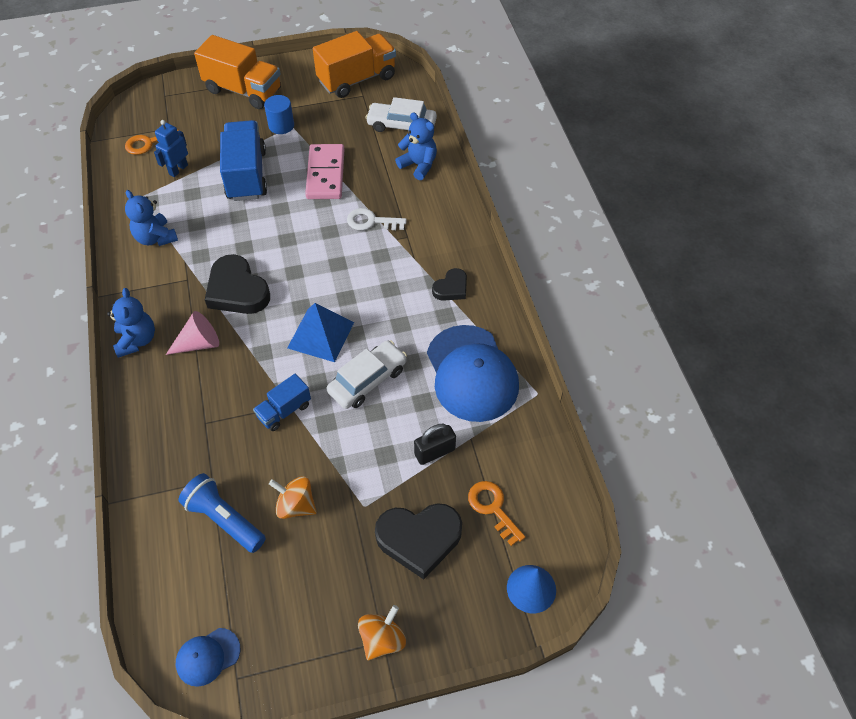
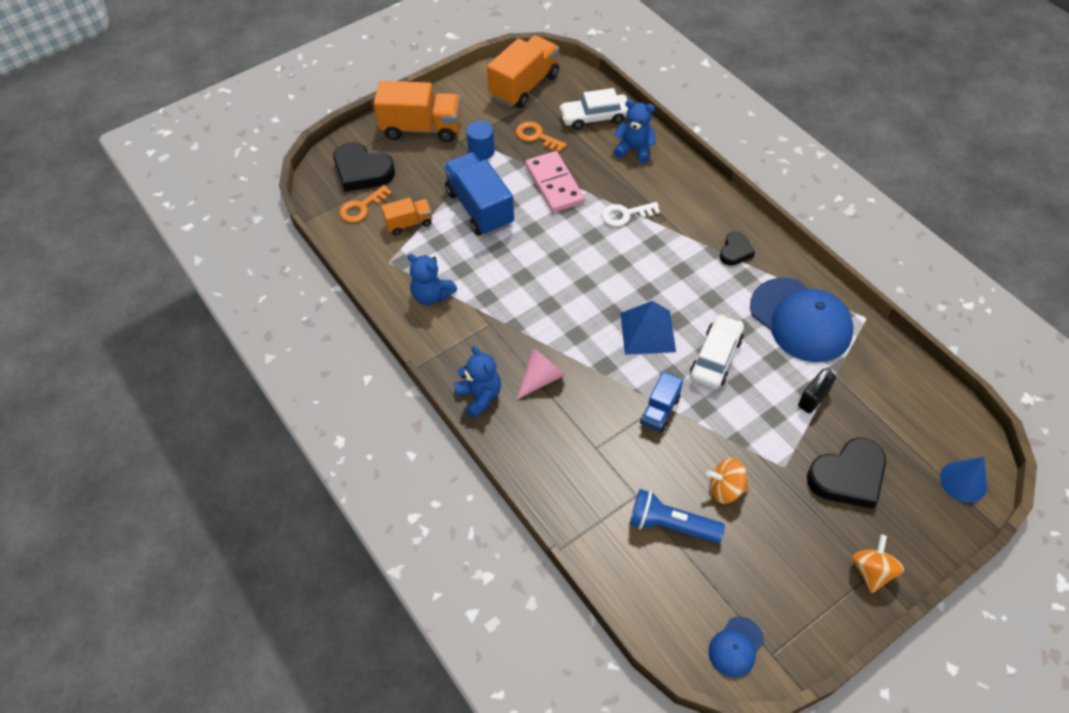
camera: 20 degrees left, 0 degrees up
blue robot [154,120,188,177] -> orange truck [381,198,432,235]
black heart [205,254,270,314] -> black heart moved to [333,142,395,192]
orange key [468,481,525,546] -> orange key moved to [516,121,567,153]

